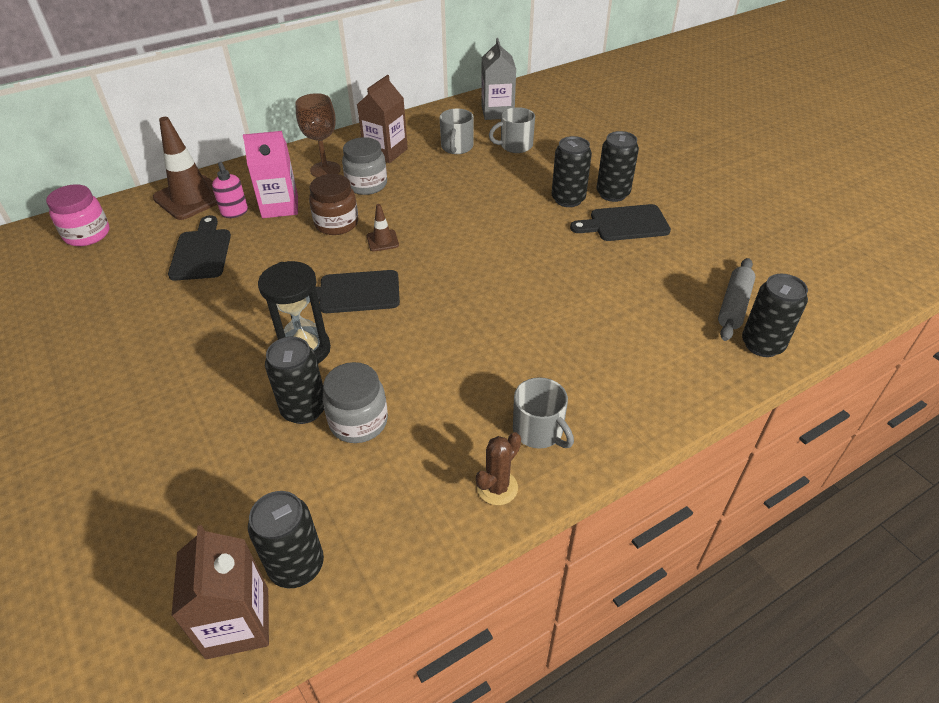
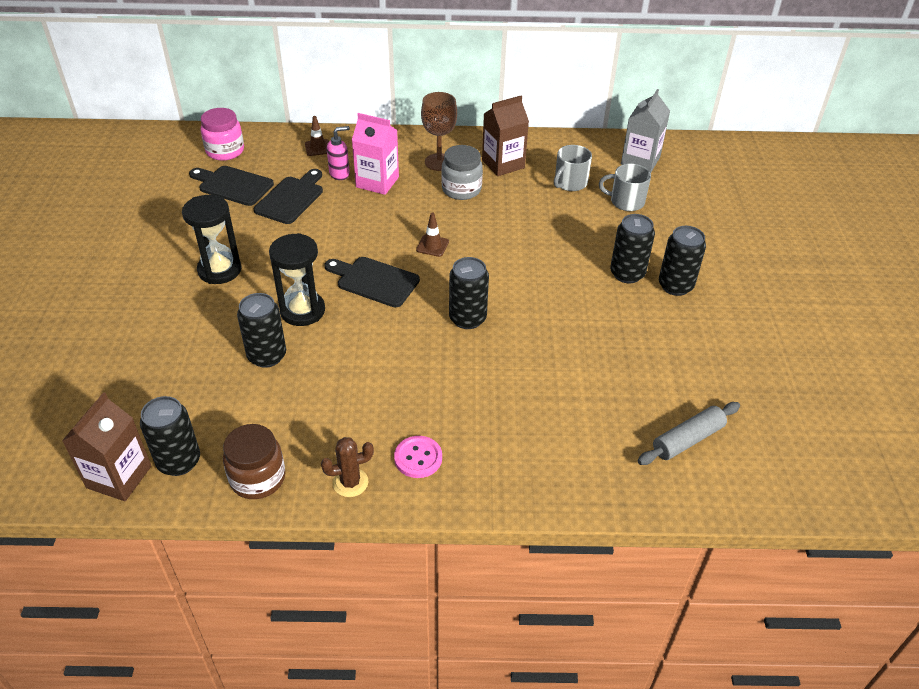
camera: 30 degrees right, 0 degrees up
brown traffic cone [153,117,218,220] -> brown traffic cone [305,116,329,156], size x0.47
pink soap dispenser [212,161,248,218] -> pink soap dispenser turned 120 degrees counterclockwise [327,126,350,180]
brown jar [309,174,358,235] -> brown jar moved to [223,424,285,499]
grey jar [323,362,388,443] -> none
grey mug [513,377,574,449] -> pink button [394,436,442,478]
black cutting board [570,204,671,241] -> black cutting board moved to [189,166,274,206]
black can [742,274,808,357] -> black can moved to [449,257,489,329]
none -> black hourglass [182,195,241,284]

